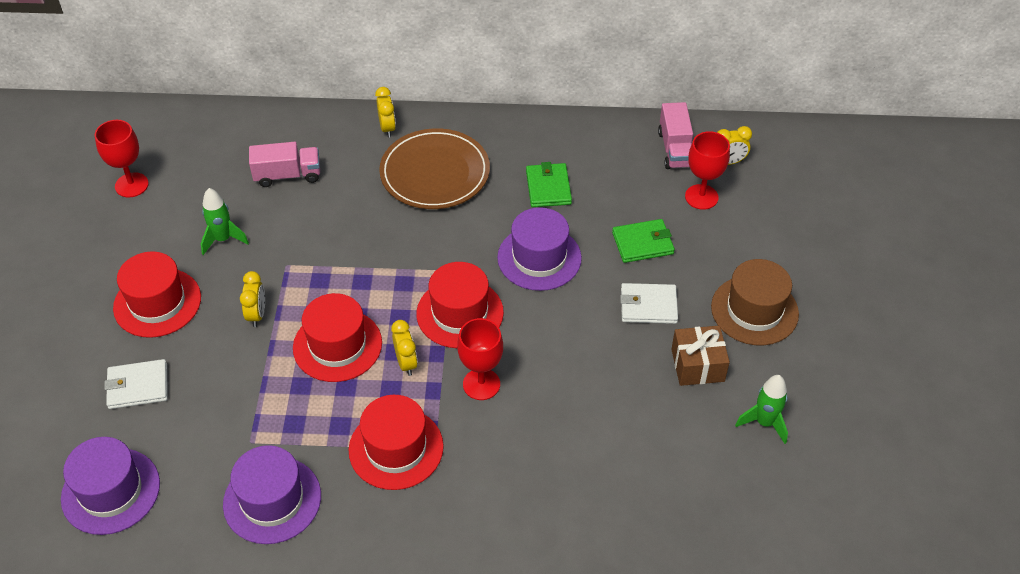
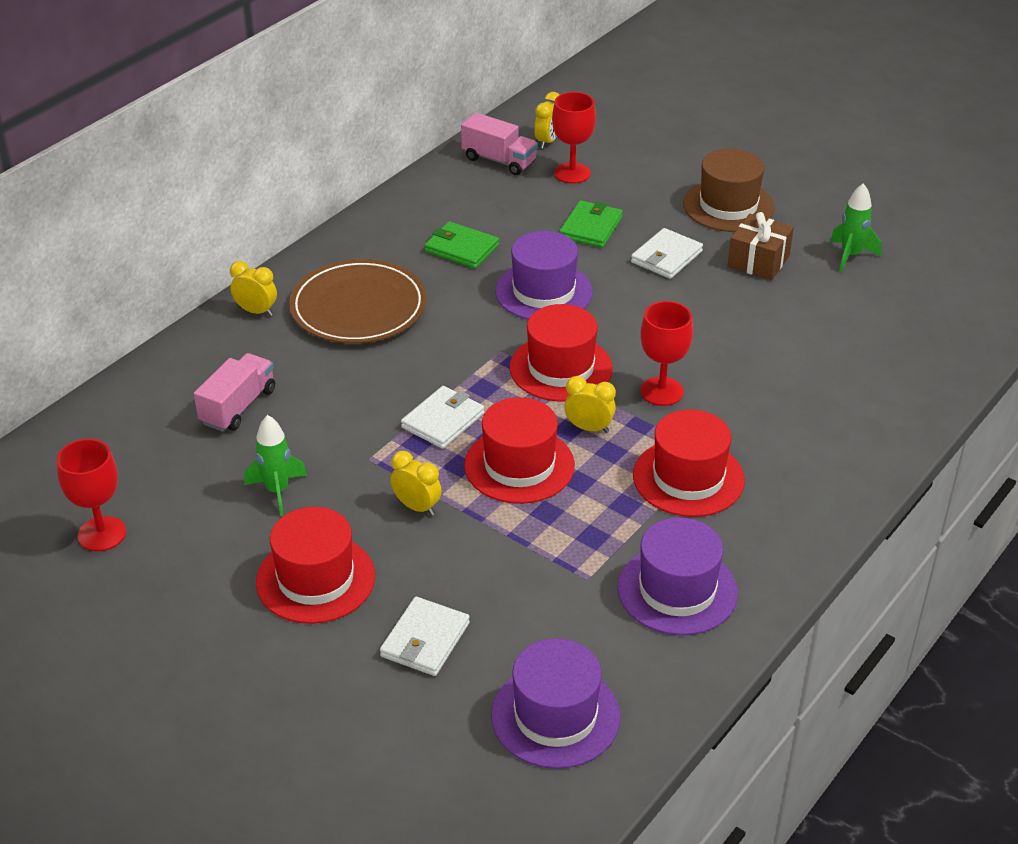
camera: 55 degrees left, 10 degrees down
none -> white wallet [401,386,484,449]

